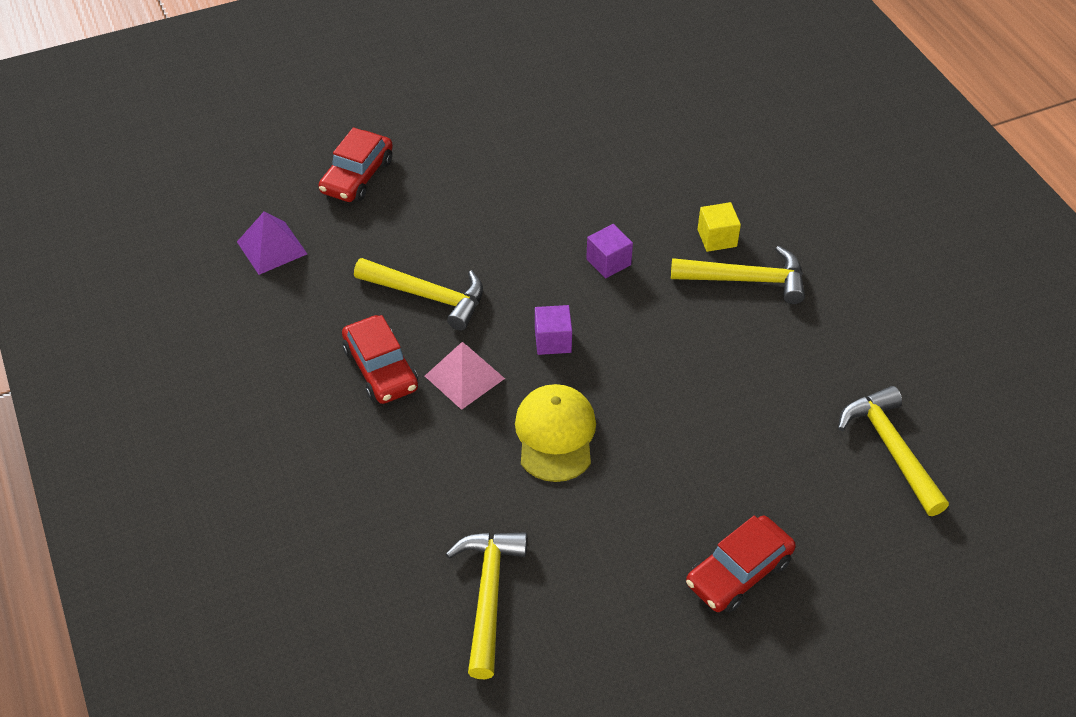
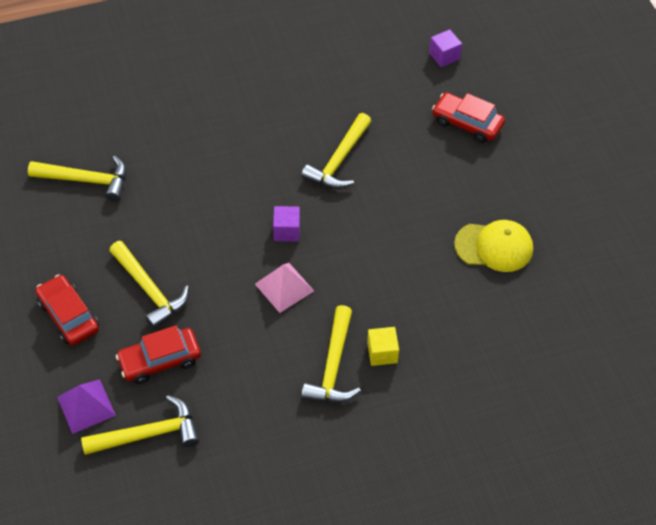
camera: 95 degrees right, 5 degrees up
purple pyramid [237,211,307,275] -> purple pyramid moved to [57,379,116,434]
red car [342,315,418,404] -> red car moved to [116,325,201,384]
pink pyramid [425,342,505,410] -> pink pyramid moved to [255,263,314,313]
yellow cap [515,384,596,482] -> yellow cap moved to [454,220,533,272]
purple cube [586,224,633,278] -> purple cube moved to [429,29,462,67]
none -> yellow hammer [109,241,189,329]

